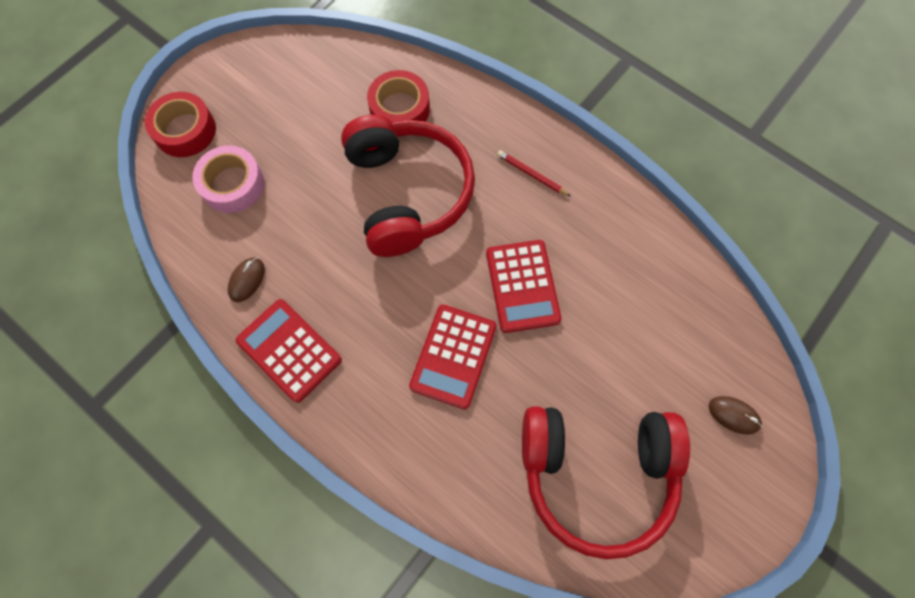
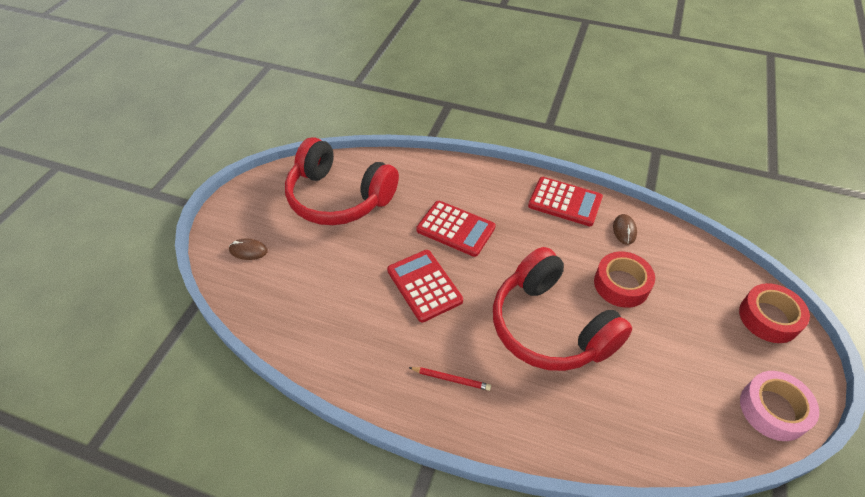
camera: 160 degrees right, 20 degrees down
pink tape [192,145,264,213] -> pink tape moved to [740,371,819,441]
red tape [367,70,430,122] -> red tape moved to [594,251,655,308]
red calculator [409,305,497,409] -> red calculator turned 120 degrees clockwise [416,201,496,257]
red headphones [522,406,690,559] -> red headphones turned 135 degrees counterclockwise [285,137,399,225]

